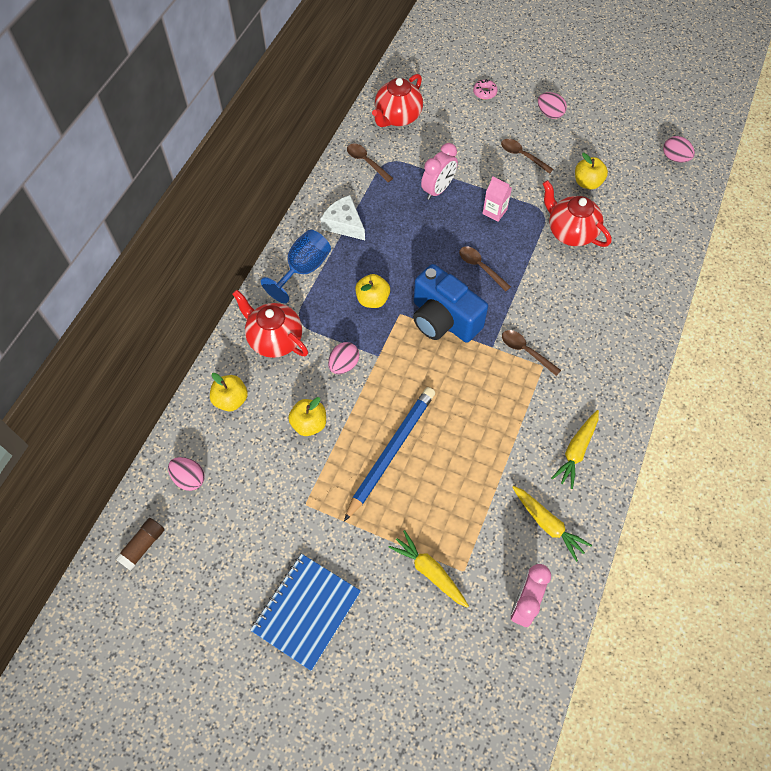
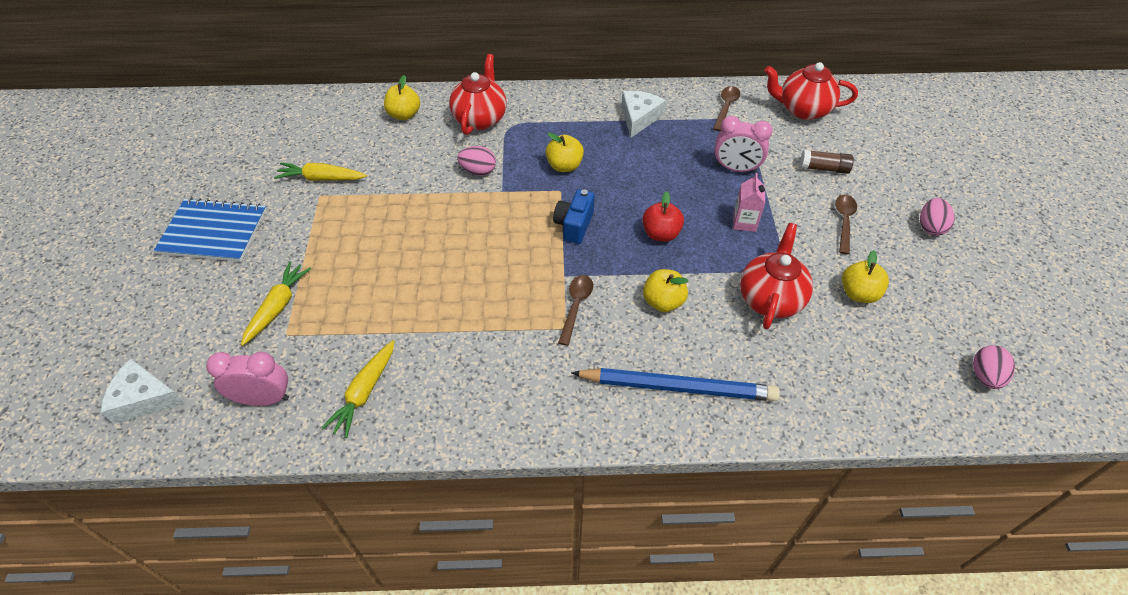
camera: 65 degrees right, 10 degrees down
brown glue stick [115,518,165,571] -> brown glue stick moved to [800,150,854,174]
pink egg [168,457,205,491] -> none
blue goblet [261,230,331,304] -> none
yellow apple [288,397,326,436] -> yellow apple moved to [643,269,688,312]
blue pencil [344,387,435,522] -> blue pencil moved to [571,368,780,401]
blue camera [413,264,488,343] -> blue camera [553,189,595,244], size x0.57
brown spoon [459,246,511,291] -> red apple [642,191,684,242]
pink donut [473,79,498,100] -> none
yellow carrot [551,410,599,489] -> yellow carrot moved to [274,163,367,181]
none -> white cheese [101,359,185,424]

